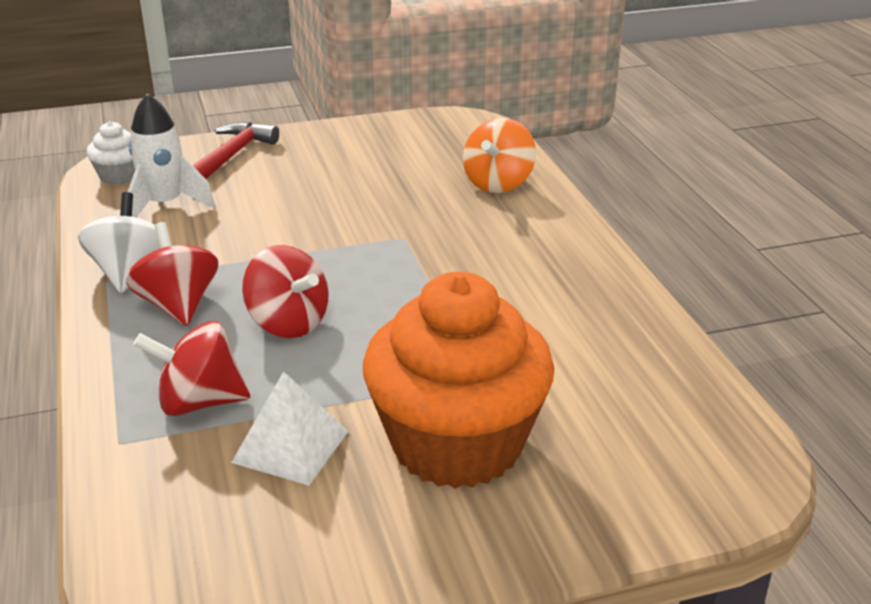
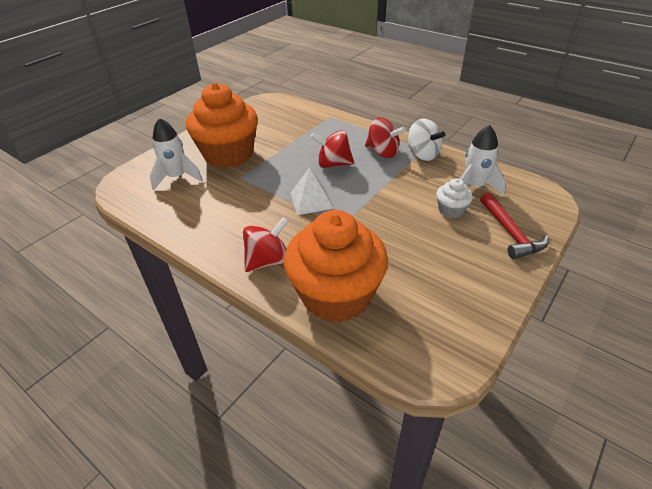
camera: 145 degrees right, 10 degrees up
white cupcake [87,121,135,185] -> white cupcake moved to [436,178,473,218]
red spinning top [133,321,250,416] -> red spinning top moved to [243,217,288,272]
white pyramid [231,371,348,485] -> white pyramid moved to [290,167,334,215]
orange spinning top [463,118,536,193] -> orange cupcake [284,210,388,323]
none -> white rocket [150,118,203,190]

